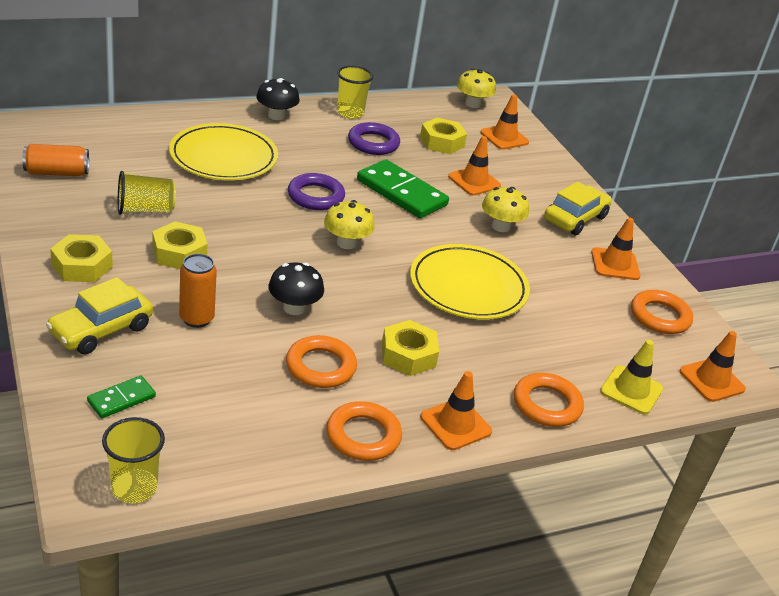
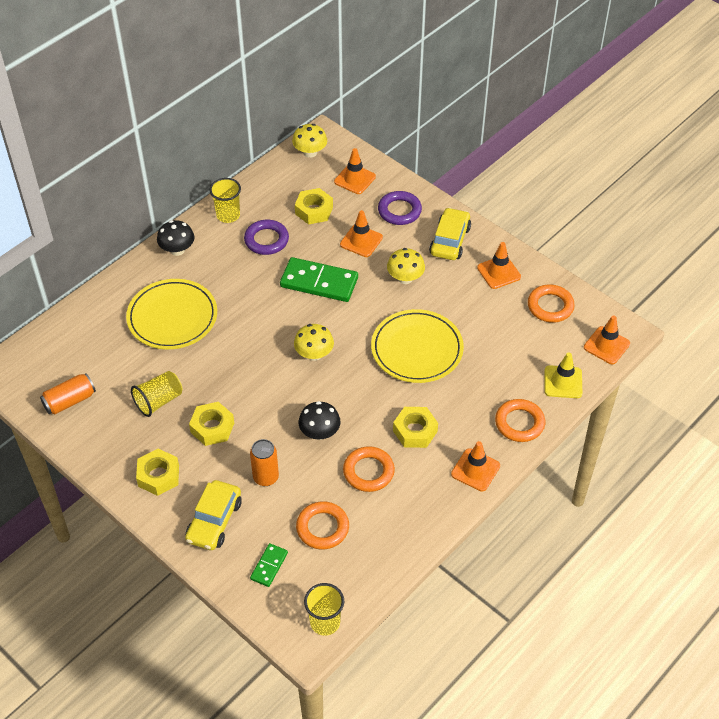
camera: 20 degrees left, 15 degrees up
purple ring [288,173,345,210] -> purple ring moved to [378,191,422,225]
orange ring [326,401,402,461] -> orange ring moved to [296,501,349,549]

